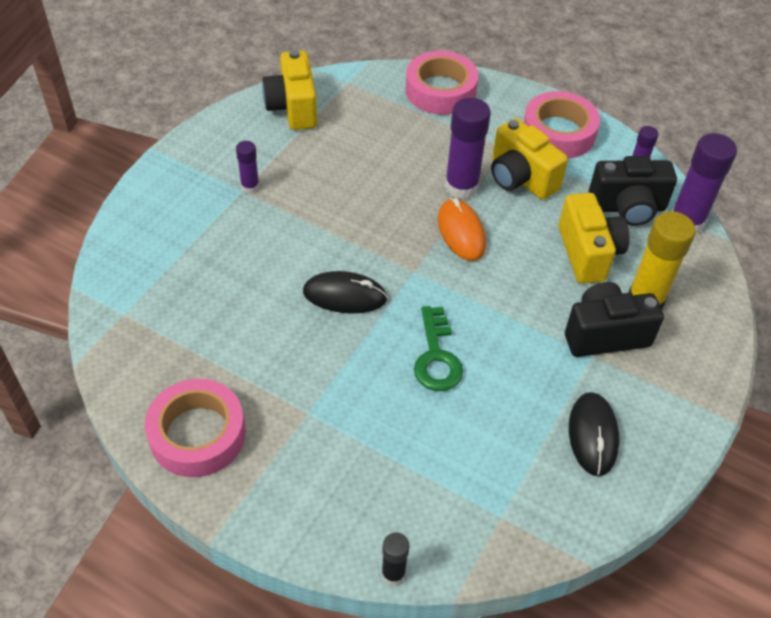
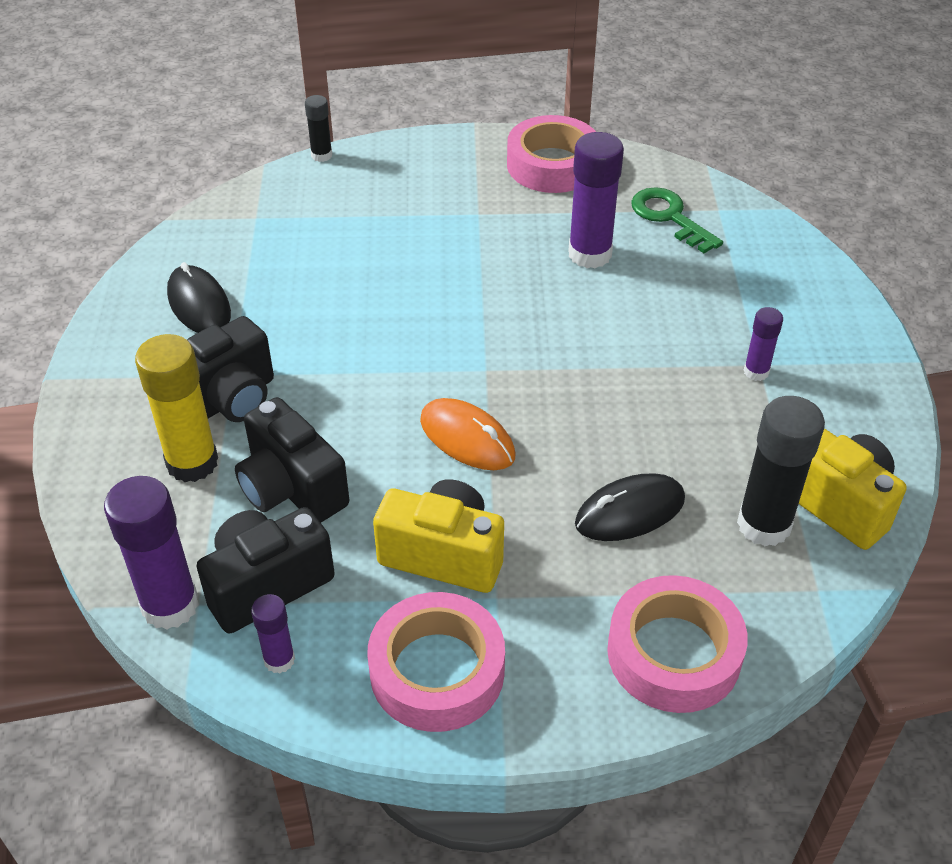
camera: 150 degrees right, 5 degrees down
black mouse [303,271,388,314] -> black mouse moved to [575,473,685,541]
green key [414,306,463,391] -> green key moved to [631,187,723,253]
purple glue stick [445,98,491,200] -> purple glue stick moved to [568,132,624,268]
yellow camera [559,193,630,284] -> black camera [235,397,349,523]
none -> black glue stick [737,396,825,546]

